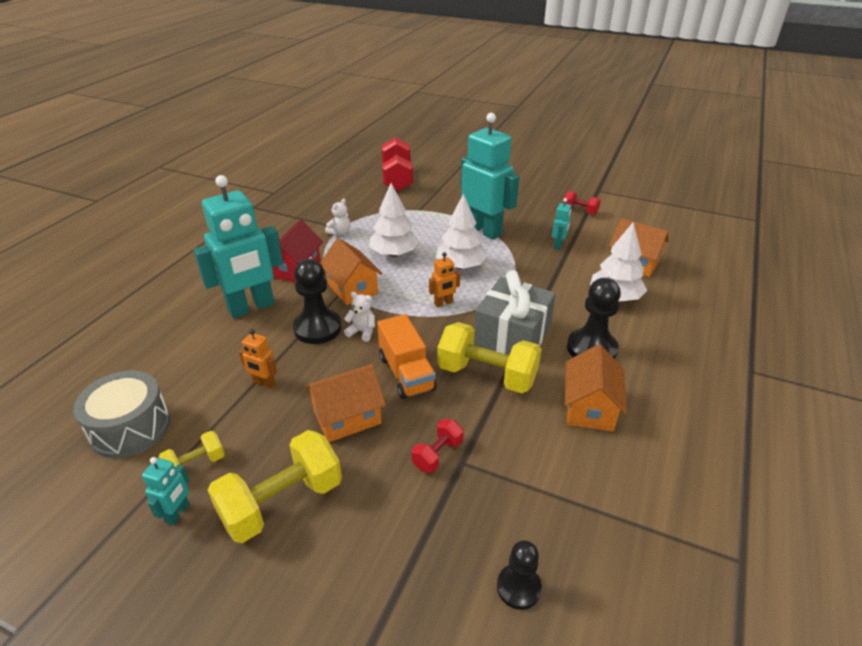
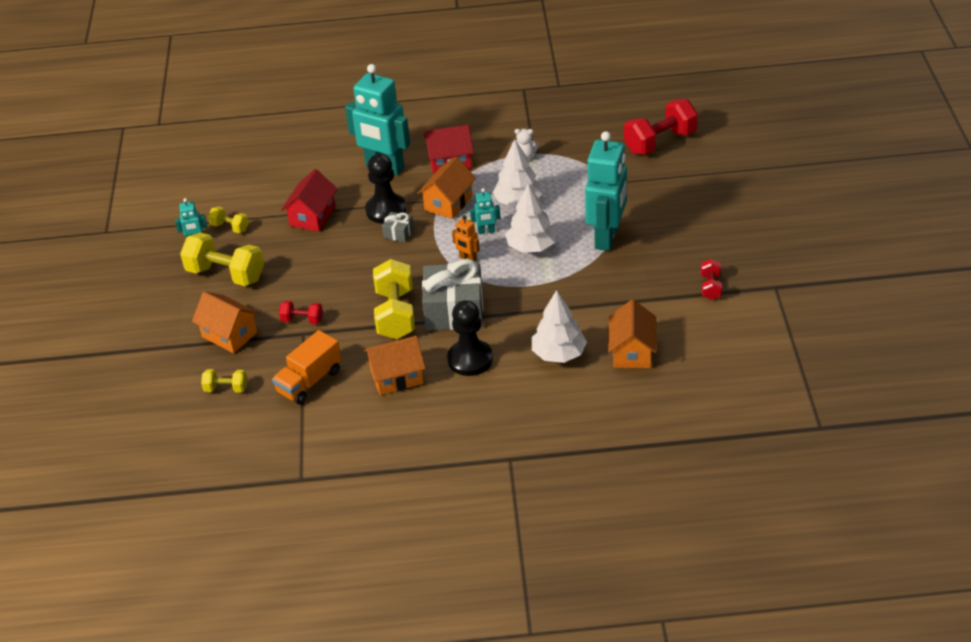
camera: 65 degrees right, 5 degrees up
grey drum [73,371,171,458] -> none
orange robot [239,329,277,389] -> red house [281,169,338,232]
orange house [305,364,386,442] -> orange house moved to [192,291,259,353]
white teddy bear [344,292,375,342] -> grey gift [382,212,414,242]
orange truck [377,314,437,399] -> orange truck moved to [272,330,342,404]
black pawn [497,540,542,610] -> yellow dumbbell [201,369,247,393]
turquoise robot [552,198,571,250] -> turquoise robot moved to [470,188,501,234]

